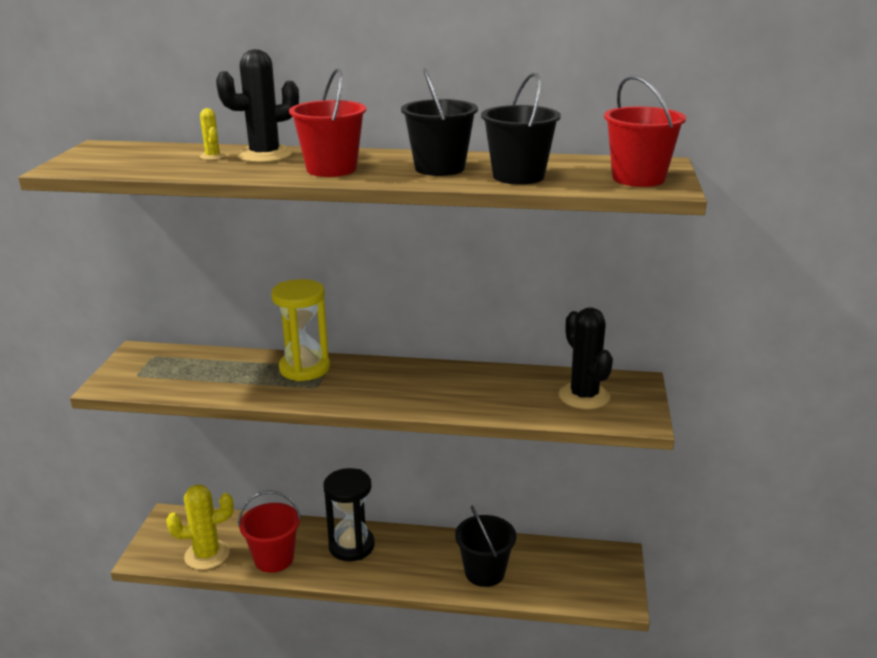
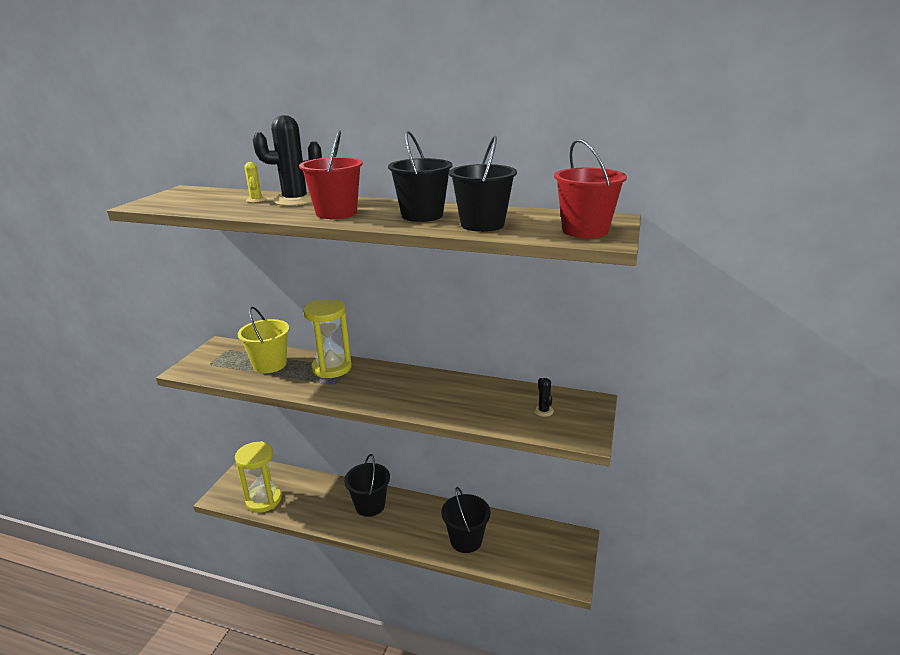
camera: 10 degrees right, 0 degrees up
yellow cactus [166,485,234,570] -> yellow hourglass [235,441,282,513]
red bucket [238,491,301,573] -> none
black hourglass [324,468,375,561] -> black bucket [344,454,390,517]
black cactus [559,308,613,409] -> black cactus [534,378,554,417], size x0.47
none -> yellow bucket [238,307,289,373]

